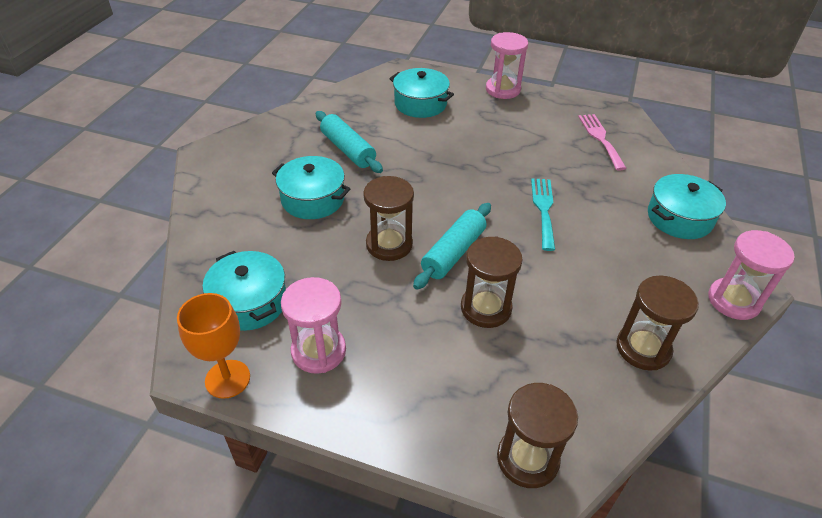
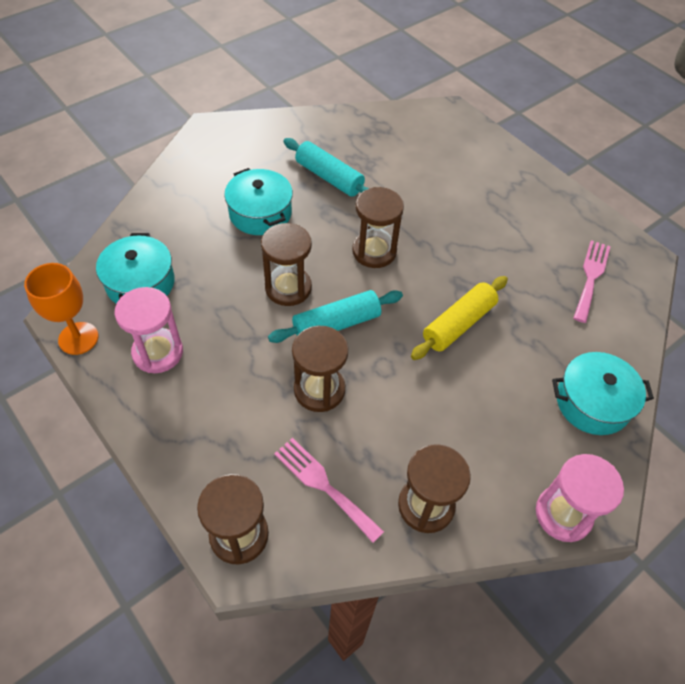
camera: 30 degrees right, 10 degrees up
turquoise rolling pin [316,111,383,173] -> turquoise rolling pin turned 45 degrees counterclockwise [284,138,369,197]
turquoise pot [389,68,454,118] -> none
pink hourglass [486,32,528,99] -> none
turquoise fork [531,178,555,251] -> yellow rolling pin [411,276,508,360]
none -> pink fork [274,438,384,543]
none -> brown hourglass [352,187,404,268]

